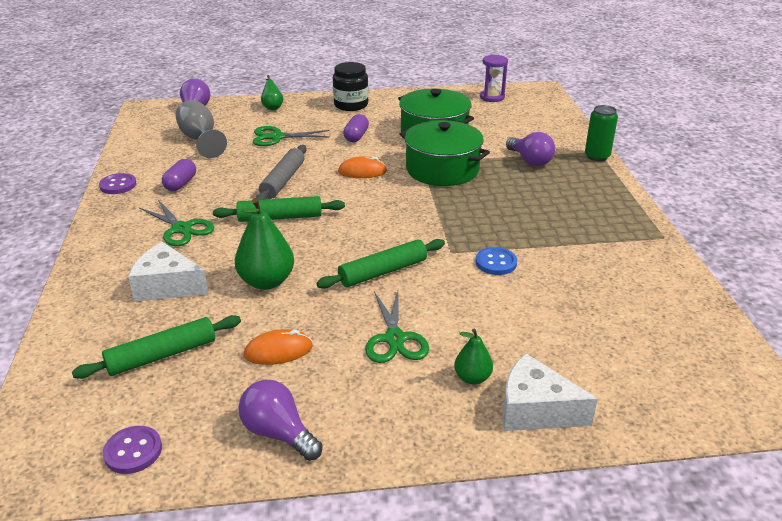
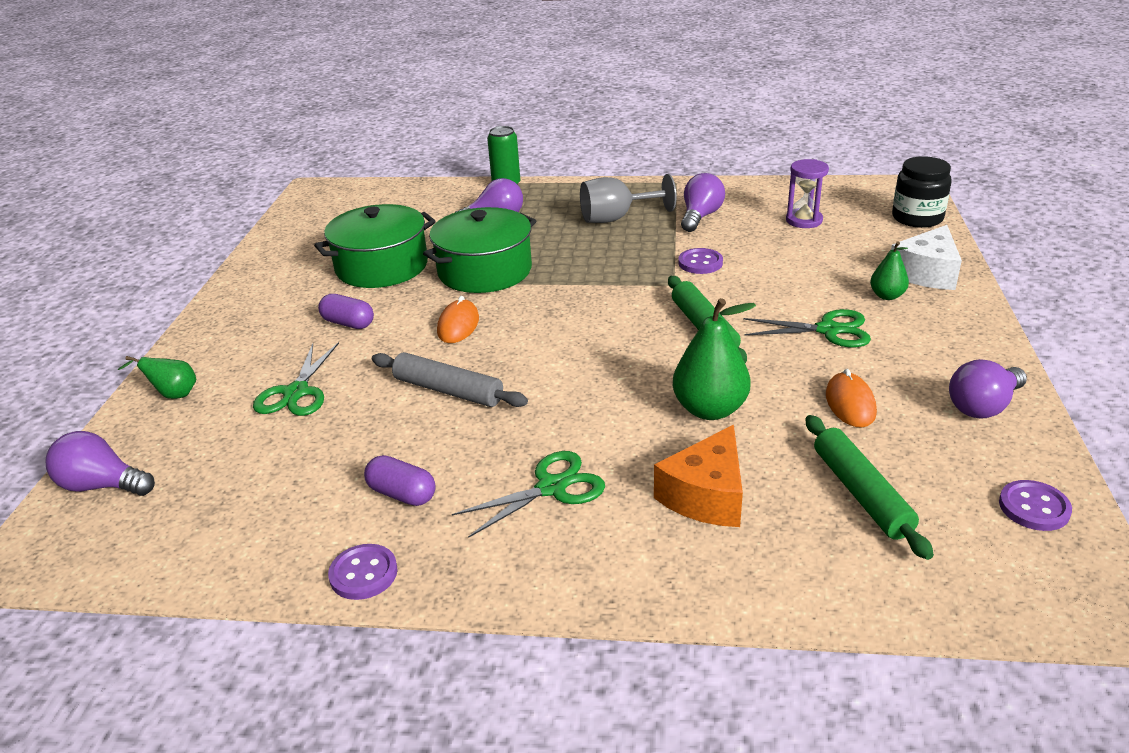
camera: 75 degrees left, 0 degrees up
white cheese [128,242,209,302] -> orange cheese [654,425,743,527]
grey goblet [176,100,227,158] -> grey goblet moved to [580,174,676,223]
green rolling pin [213,196,345,222] -> none
black jar [333,62,369,111] -> black jar moved to [892,156,952,228]
blue button [476,247,517,275] -> purple button [678,248,723,274]
purple hourglass [480,55,508,102] -> purple hourglass moved to [786,159,829,228]
none -> purple light bulb [681,173,725,232]

